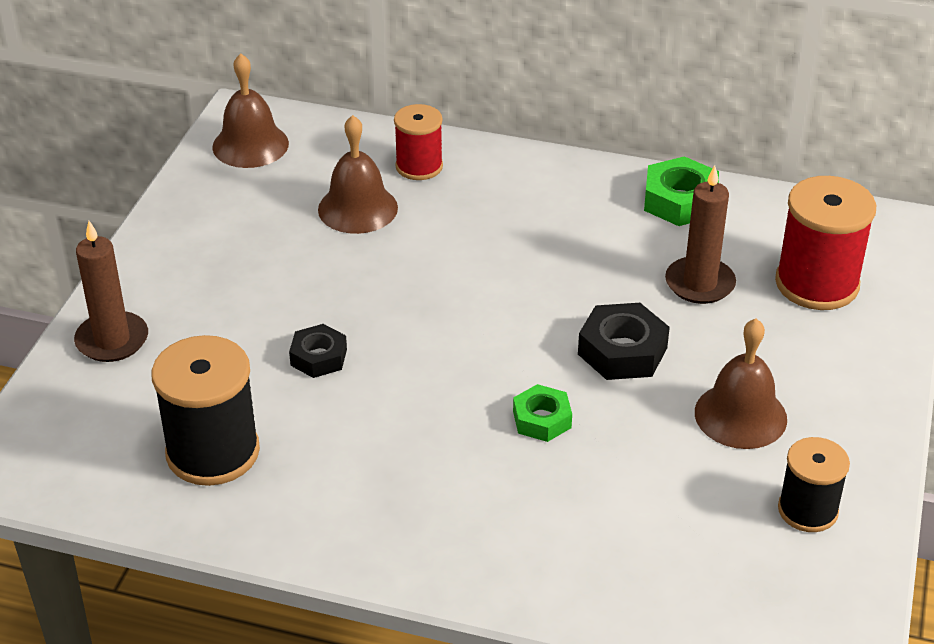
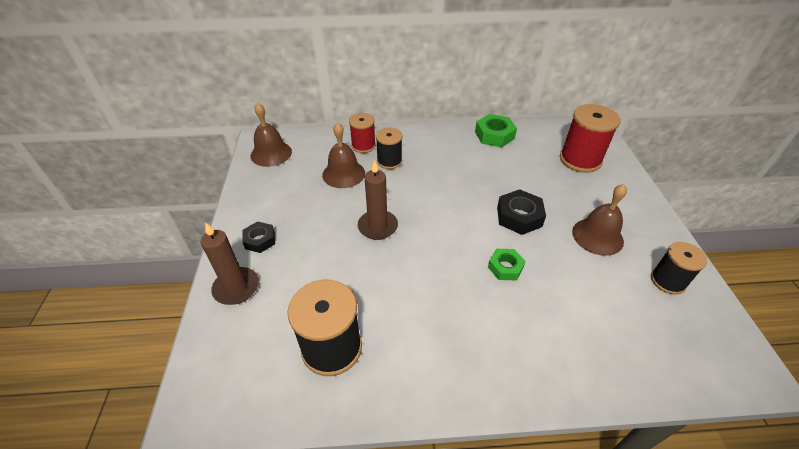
camera: 20 degrees left, 5 degrees up
black nut [289,324,347,378] -> black nut moved to [242,221,275,253]
brown candle [665,165,736,304] -> brown candle moved to [358,160,398,240]
none -> black spool [376,127,403,169]

